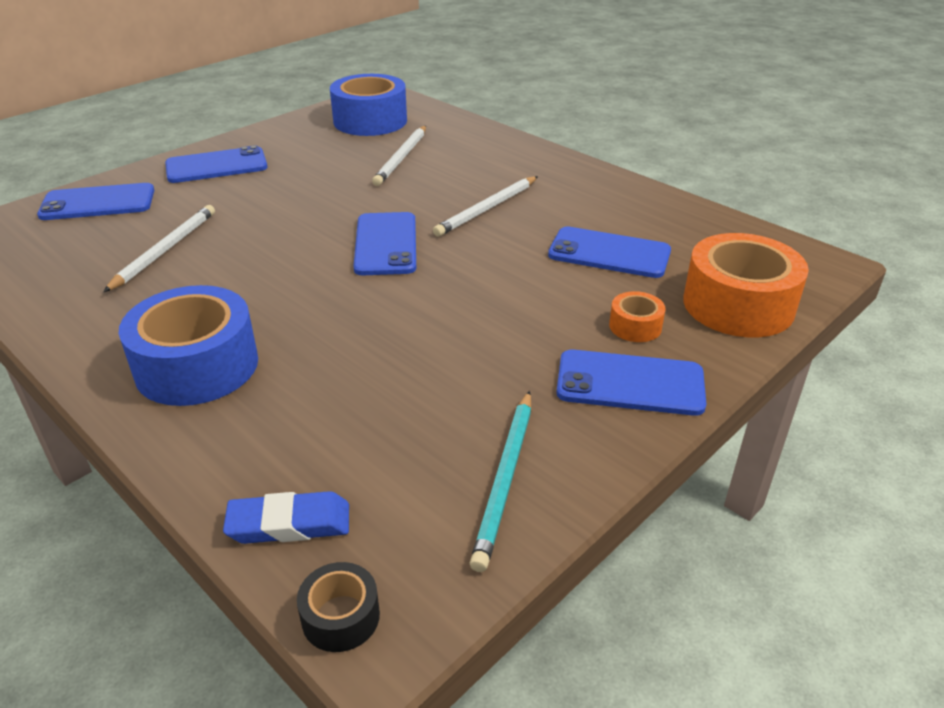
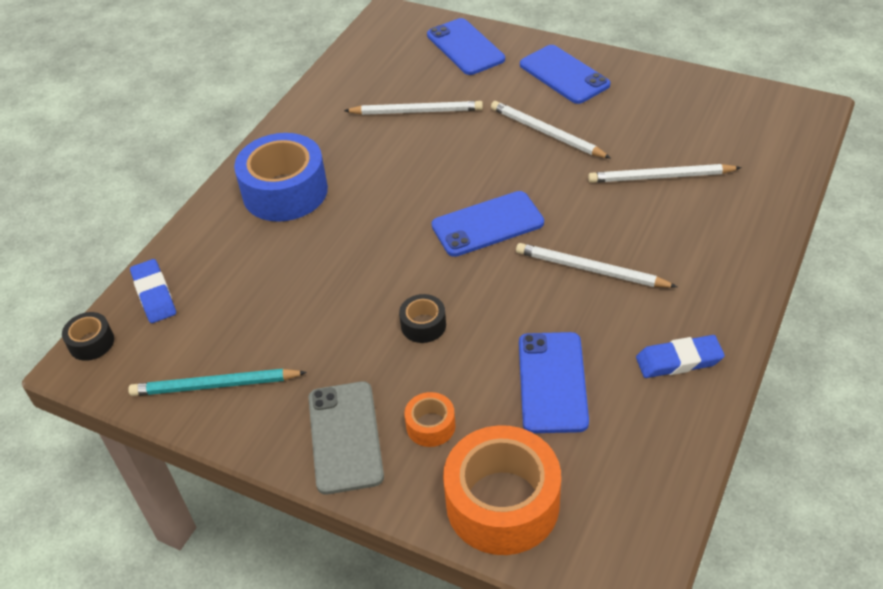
camera: 75 degrees right, 10 degrees up
blue tape [330,74,407,136] -> none
blue phone [556,350,706,416] -> grey phone [309,381,384,494]
none -> black tape [399,294,446,343]
none -> white pencil [491,101,611,158]
none -> blue eraser [636,335,725,378]

